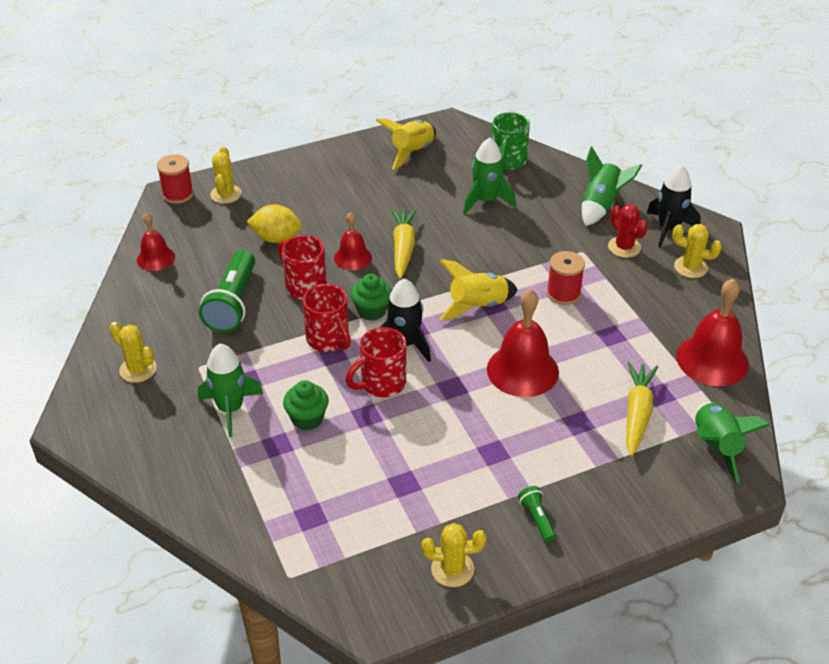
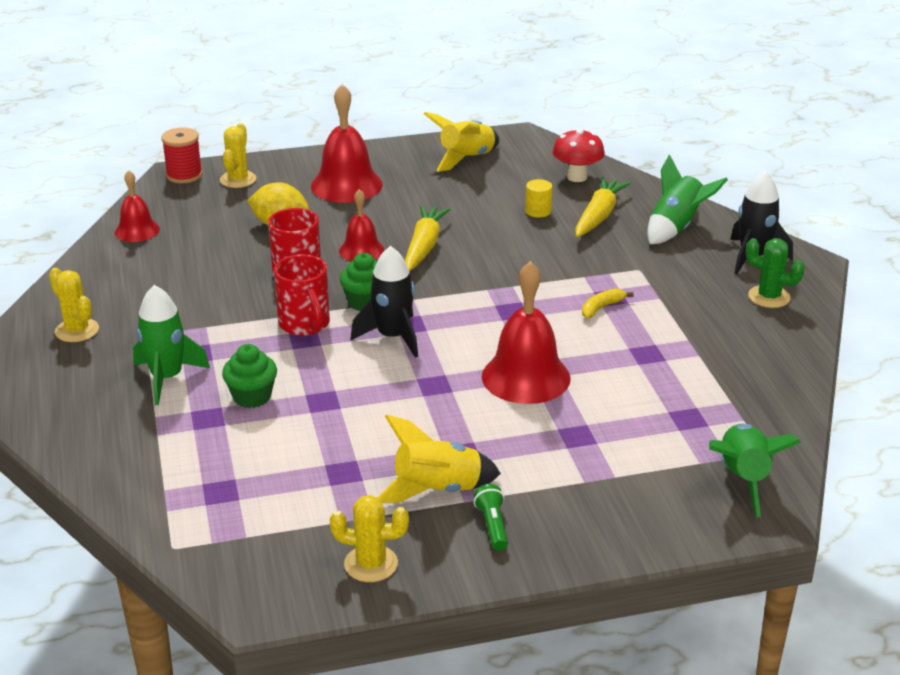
camera: 10 degrees right, 10 degrees down
green flashlight [199,250,255,333] -> none
red mug [346,327,406,397] -> none
yellow rocket [439,259,518,320] -> yellow rocket moved to [377,414,501,503]
green rocket [463,138,516,214] -> yellow cylinder [525,179,553,218]
green mug [492,112,530,170] -> red mushroom [553,128,605,182]
red spool [547,251,585,305] -> yellow banana [582,289,634,318]
red cactus [608,204,648,258] -> none
yellow carrot [626,361,658,456] -> yellow carrot moved to [575,177,631,237]
yellow cactus [672,224,722,278] -> green cactus [746,238,805,308]
red bell [676,278,749,386] -> red bell moved to [311,84,383,203]

